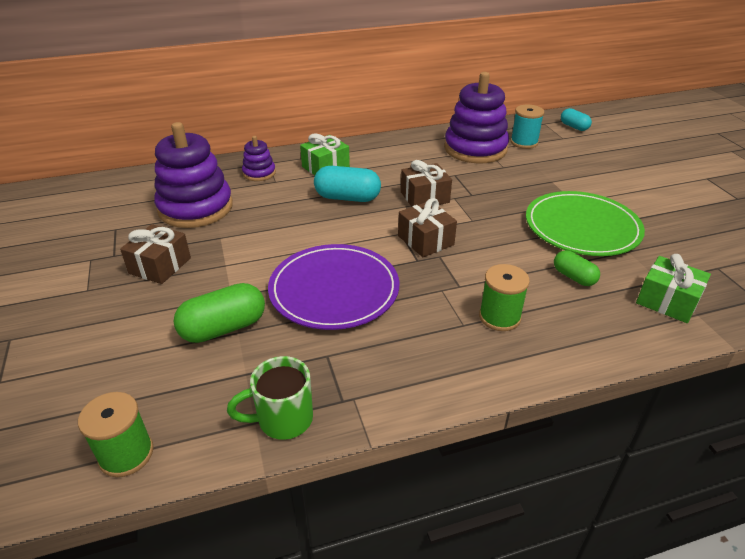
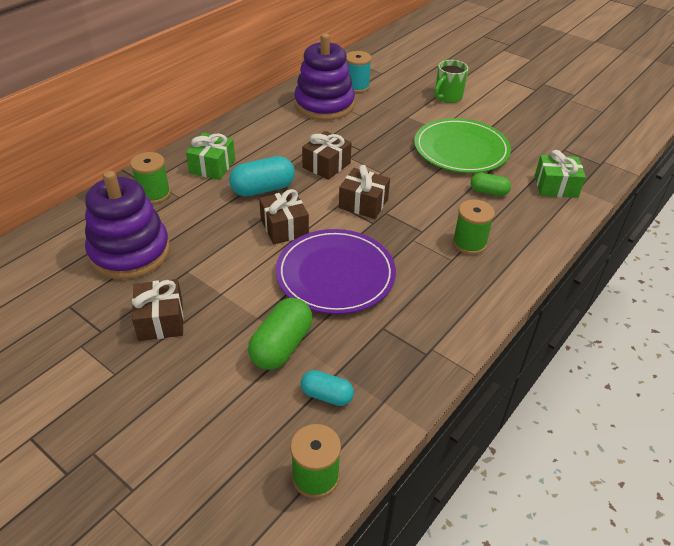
camera: 35 degrees left, 5 degrees up
green mug [227,356,313,440] -> green mug moved to [434,60,468,103]
purple stacking toy [242,136,276,181] -> green spool [130,152,171,204]
turquoise capsule [561,108,592,131] -> turquoise capsule moved to [301,370,354,406]
none -> brown gift [259,189,309,244]

